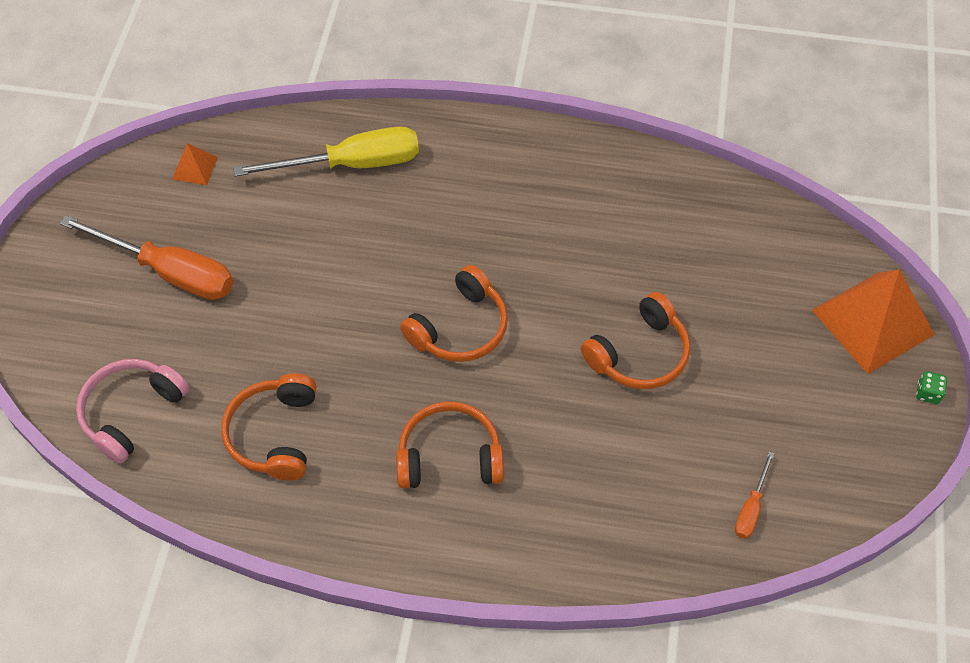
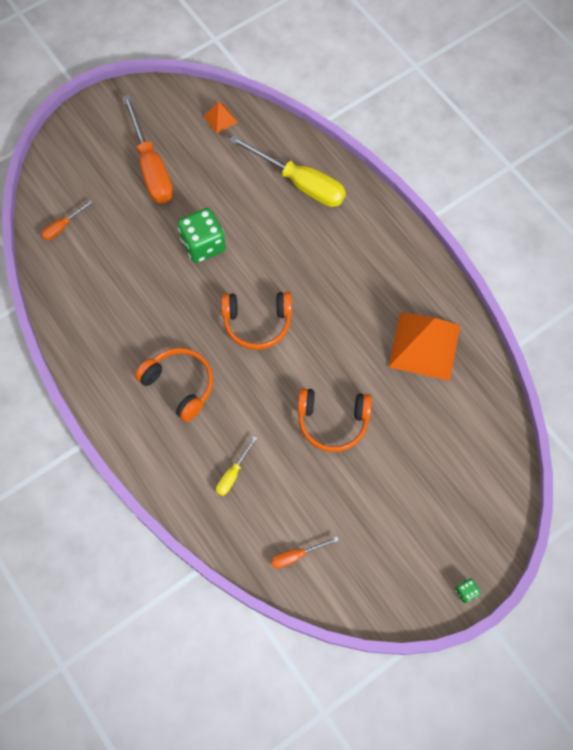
camera: 45 degrees right, 10 degrees up
pink headphones [76,359,189,463] -> orange screwdriver [41,200,93,241]
orange headphones [221,373,316,481] -> none
orange pyramid [812,270,935,374] -> orange pyramid moved to [389,312,460,381]
none -> green dice [178,208,226,263]
none -> yellow screwdriver [216,436,257,496]

